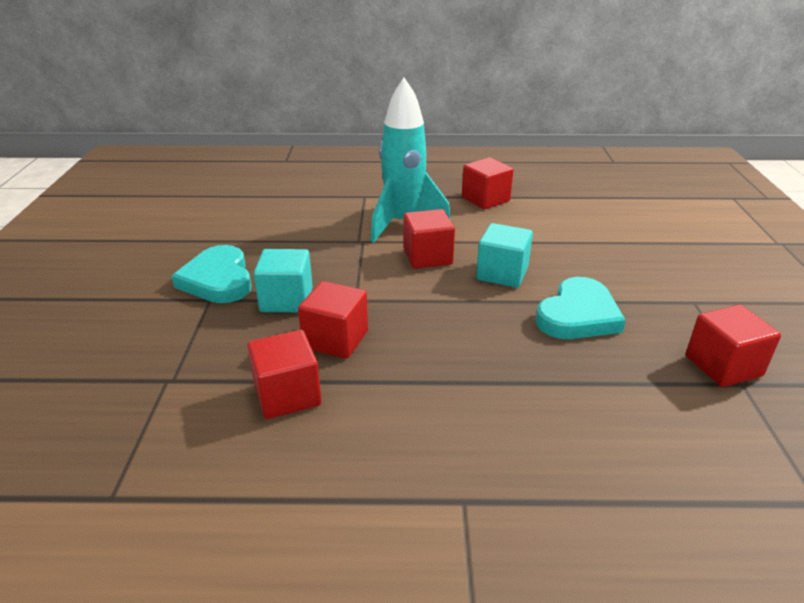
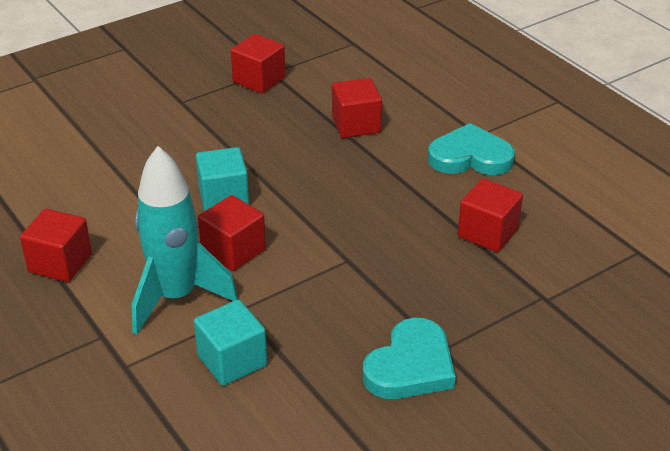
camera: 125 degrees left, 5 degrees up
turquoise cube [253,249,313,313] -> turquoise cube moved to [194,299,267,386]
red cube [298,281,368,359] -> red cube moved to [332,78,382,138]
turquoise heart [535,277,626,339] -> turquoise heart moved to [428,123,515,175]

